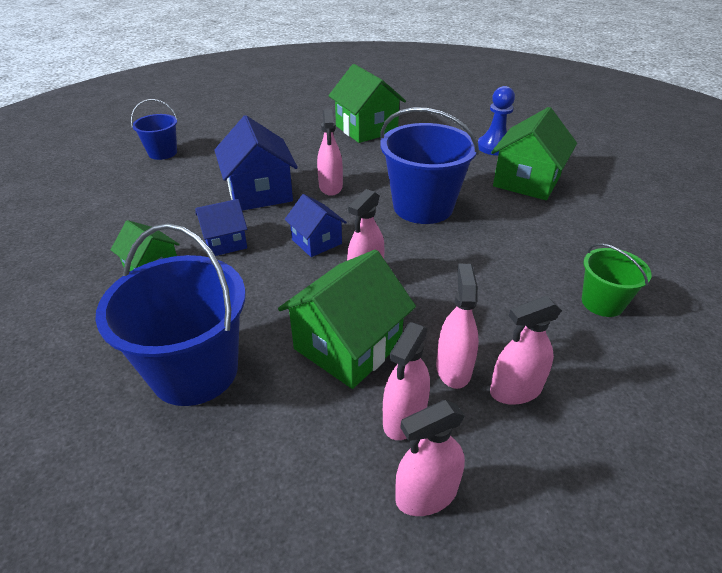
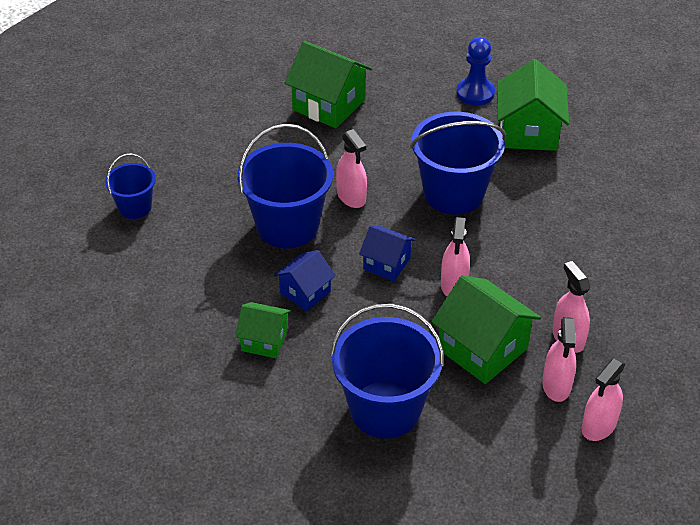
camera: 25 degrees left, 5 degrees up
blue house [214,115,298,211] -> blue bucket [237,124,333,248]
green house [278,250,416,389] -> green house turned 60 degrees counterclockwise [431,275,541,384]
pink spray bottle [490,296,562,405] -> none
green bucket [582,243,652,317] -> none

